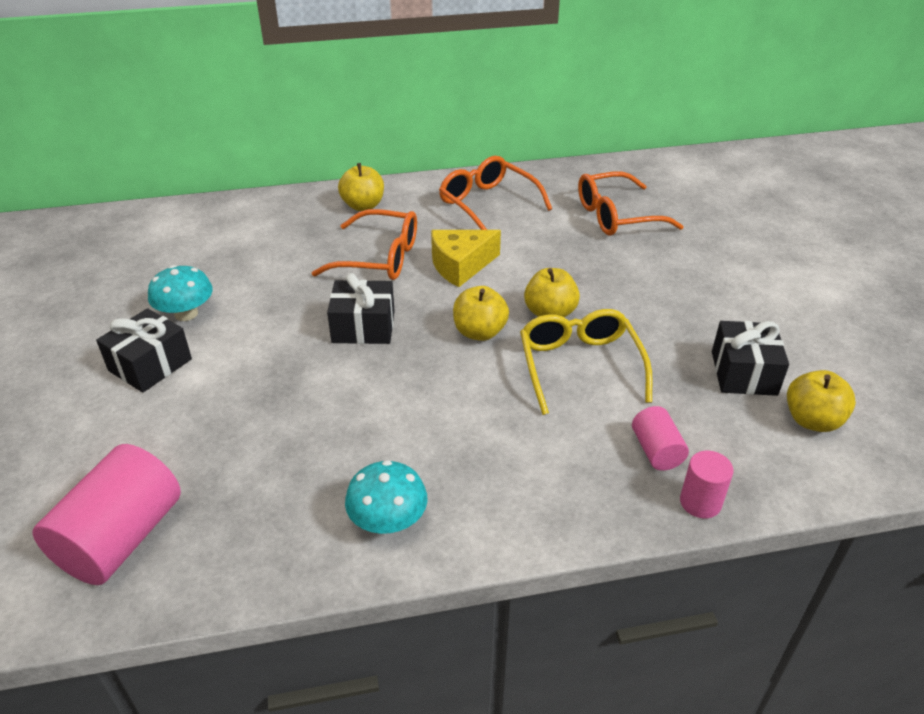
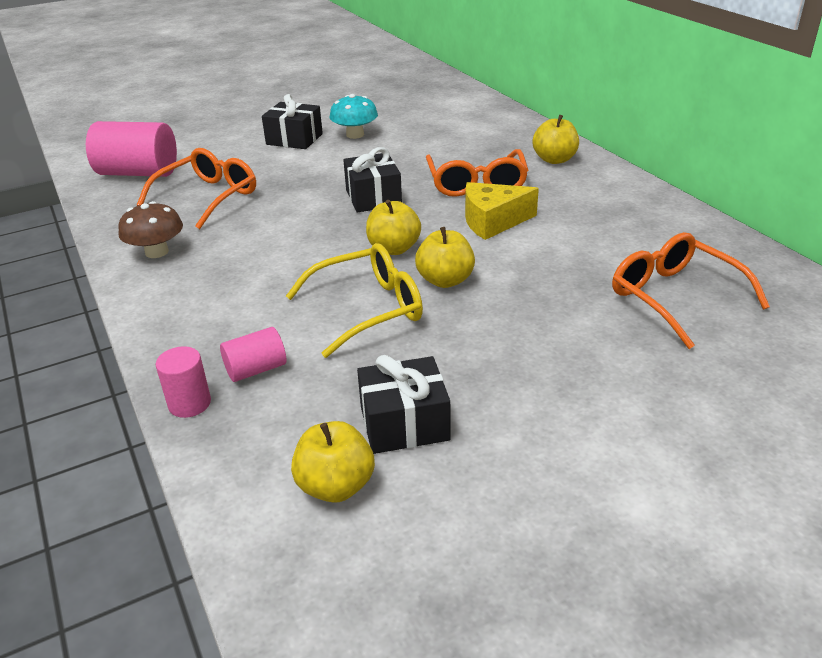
camera: 75 degrees right, 5 degrees down
turquoise mushroom [345,460,427,534] -> brown mushroom [118,201,183,258]
yellow cheese [431,230,501,287] -> yellow cheese turned 60 degrees counterclockwise [465,182,539,240]
orange glasses [439,156,552,230] -> orange glasses moved to [137,148,256,229]

